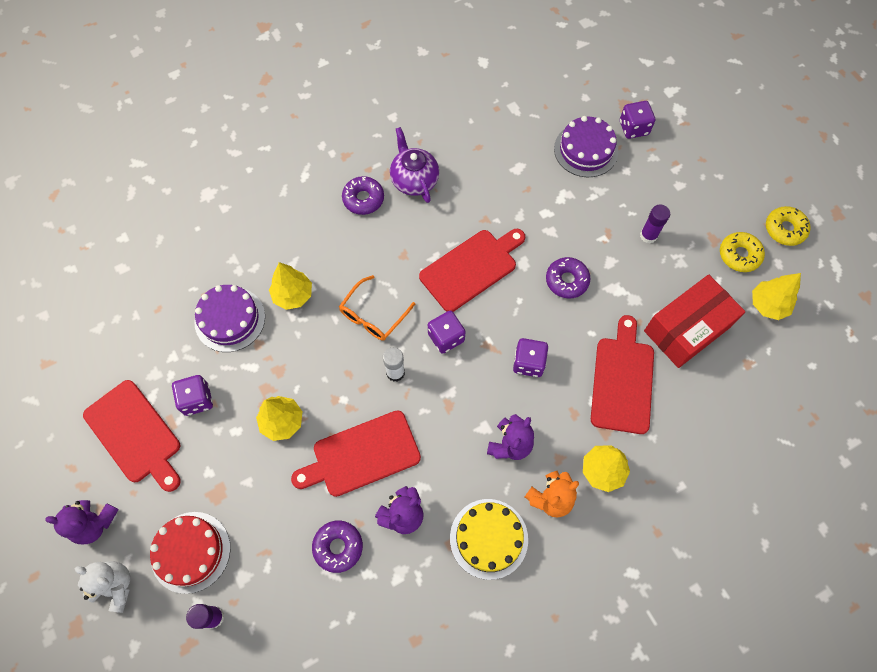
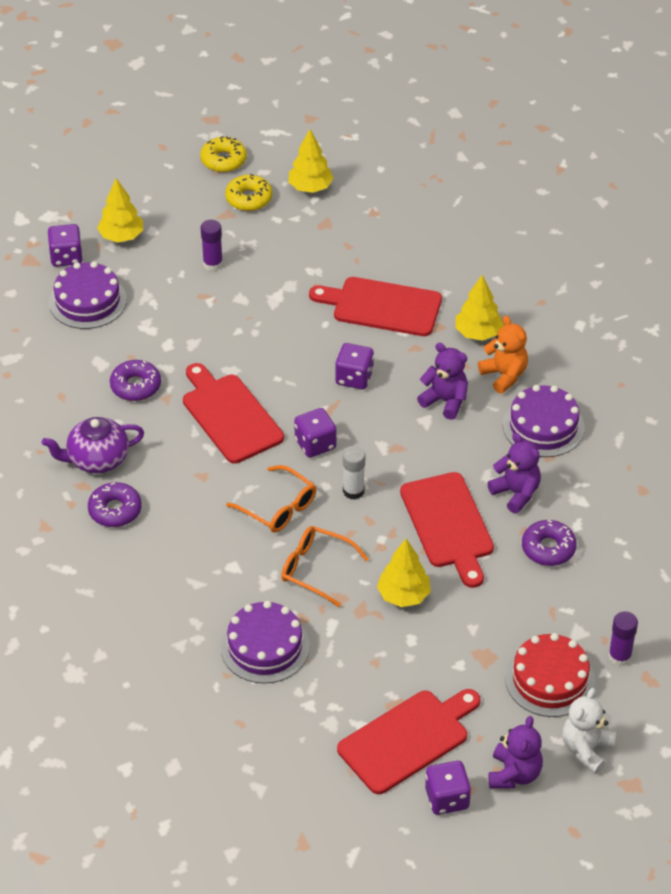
camera: 85 degrees left, 20 degrees down
purple dice [172,375,213,416] -> purple dice moved to [425,761,471,815]
yellow tree [269,262,312,310] -> yellow tree moved to [97,178,143,243]
yellow cake [450,499,528,580] -> purple cake [503,385,585,457]
purple donut [546,257,591,298] -> purple donut moved to [110,360,161,401]
red box [644,275,745,368] -> none
none -> orange glasses [281,526,369,607]

